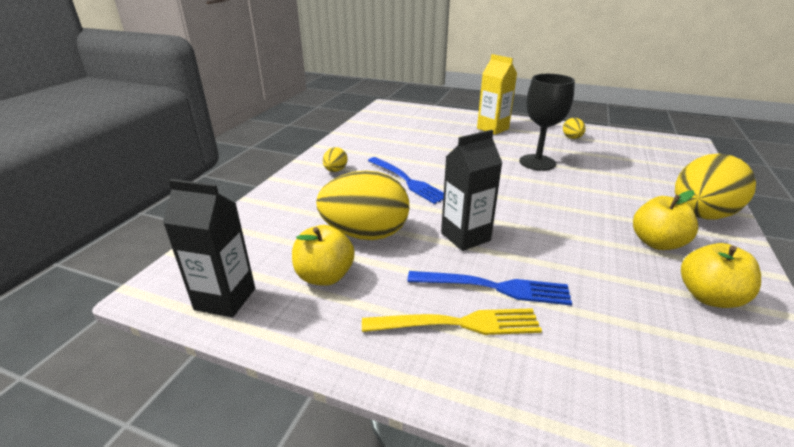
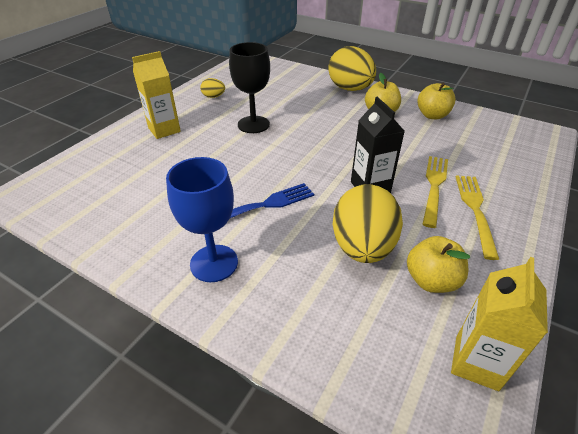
camera: 80 degrees left, 10 degrees up
black carton [163,179,255,318] -> yellow carton [451,257,548,391]
yellow egg [323,147,348,172] -> blue goblet [166,157,238,282]
blue fork [407,271,572,306] -> yellow fork [423,156,448,228]

